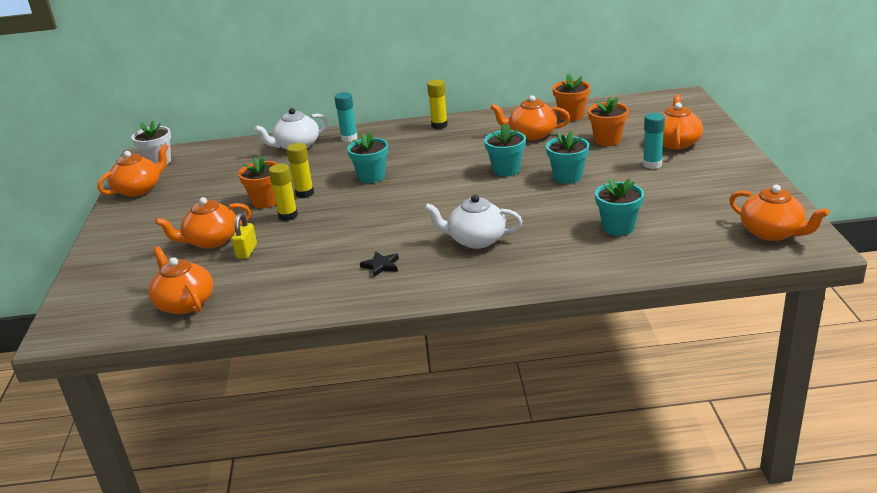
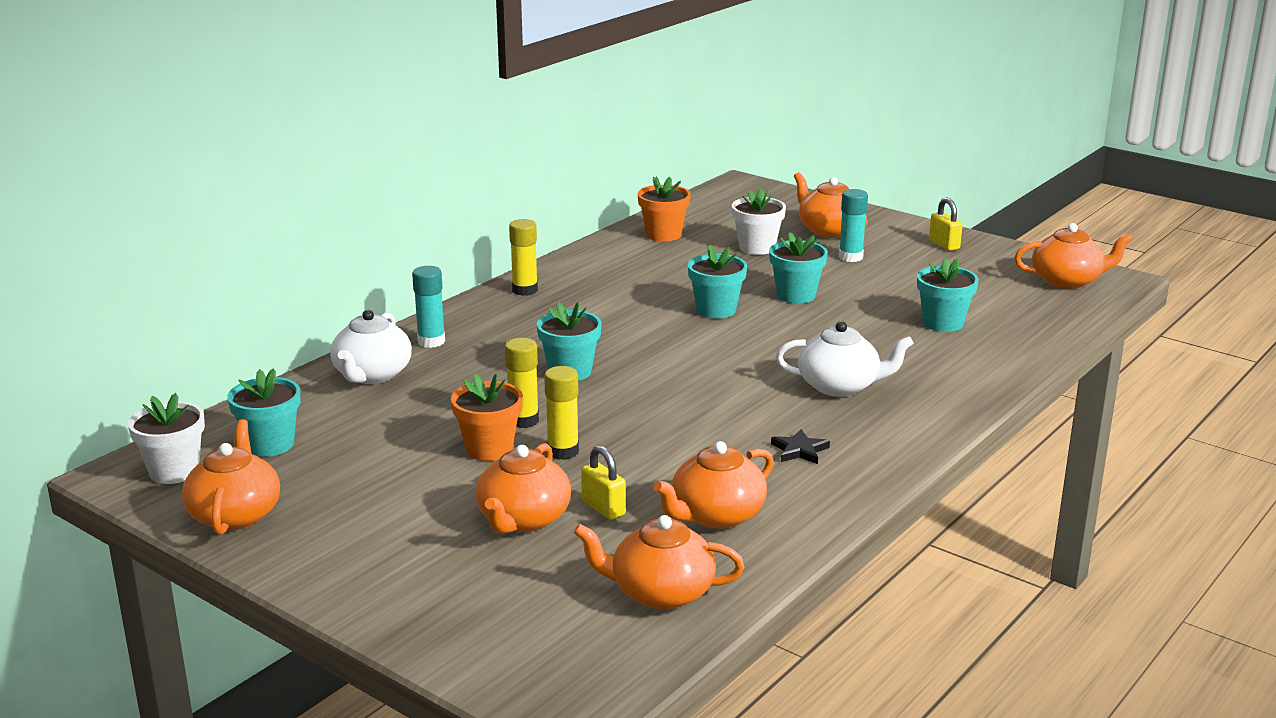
camera: 50 degrees left, 5 degrees down
white teapot [424,195,522,249] -> white teapot turned 135 degrees counterclockwise [776,321,914,397]
orange teapot [490,95,570,140] -> orange teapot moved to [653,441,774,529]
orange flower pot [588,97,629,146] -> white flower pot [732,188,786,255]
none -> turquoise flower pot [227,368,300,456]
none -> yellow padlock [929,197,963,251]

